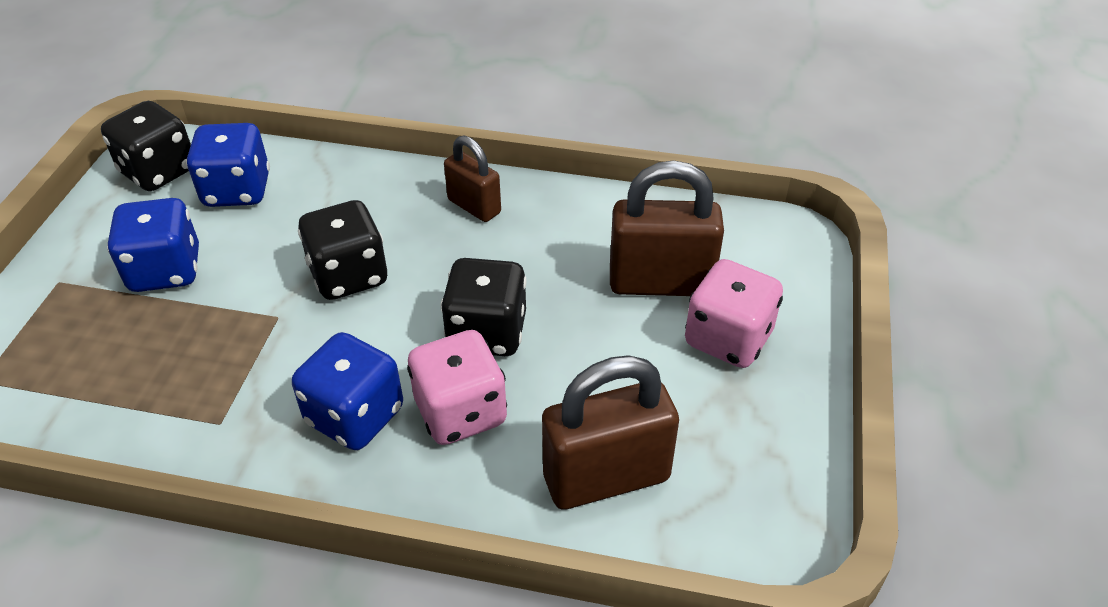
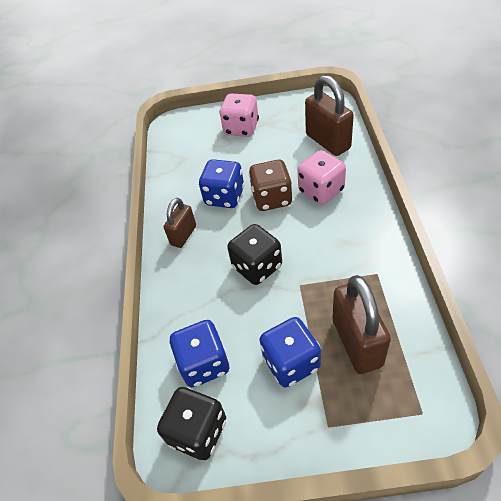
camera: 100 degrees left, 5 degrees up
blue dice [292,332,403,450] -> blue dice moved to [199,159,244,208]
black dice [440,258,526,356] -> brown dice [249,160,292,211]
brown padlock [610,160,724,296] -> brown padlock moved to [333,275,391,374]

